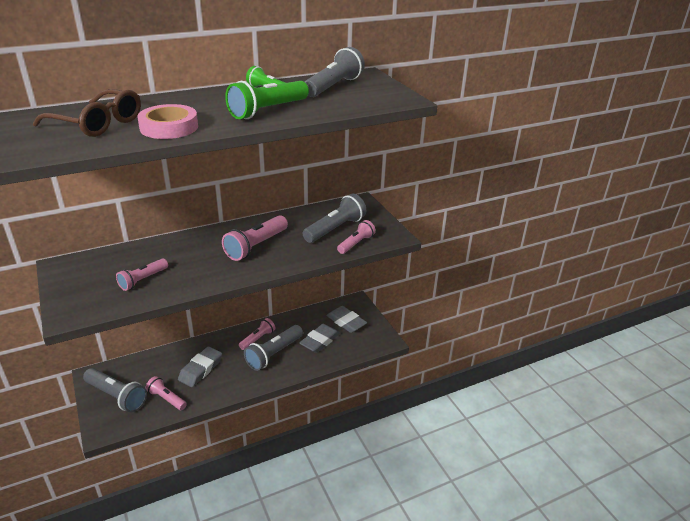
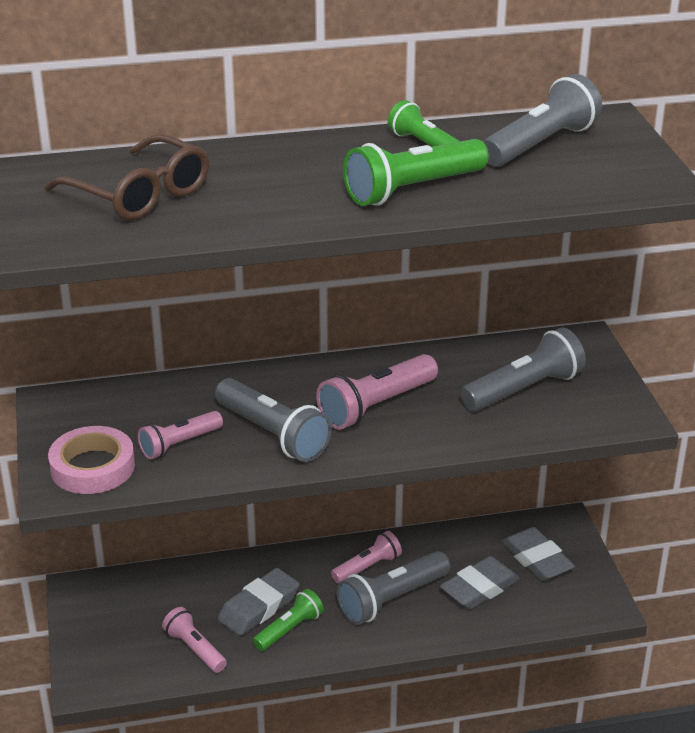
camera: 15 degrees right, 0 degrees up
grey flashlight [83,368,147,412] -> grey flashlight moved to [215,378,332,462]
pink tape [137,104,198,139] -> pink tape moved to [48,426,135,494]
pink flashlight [337,220,376,254] -> none
none -> green flashlight [253,589,324,651]

